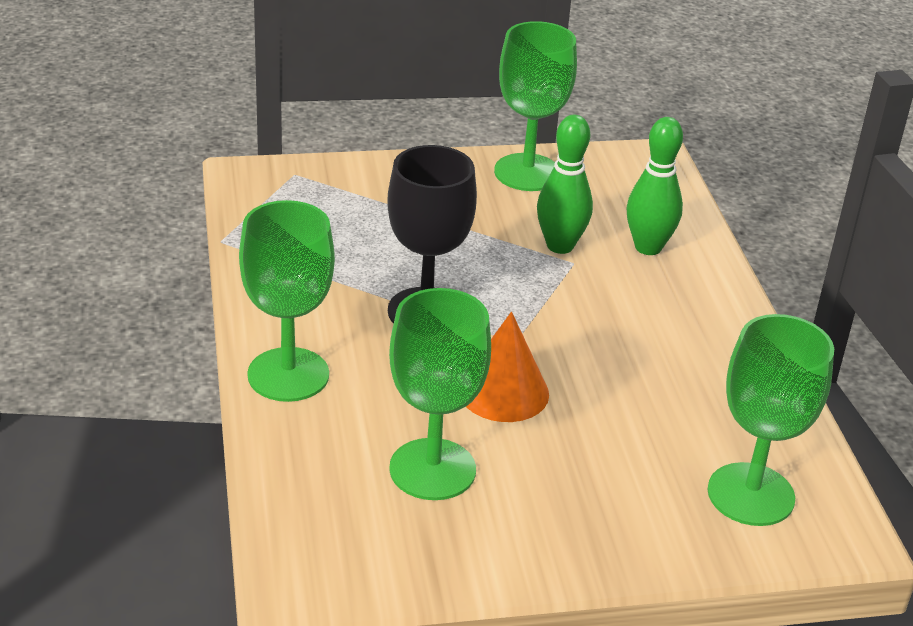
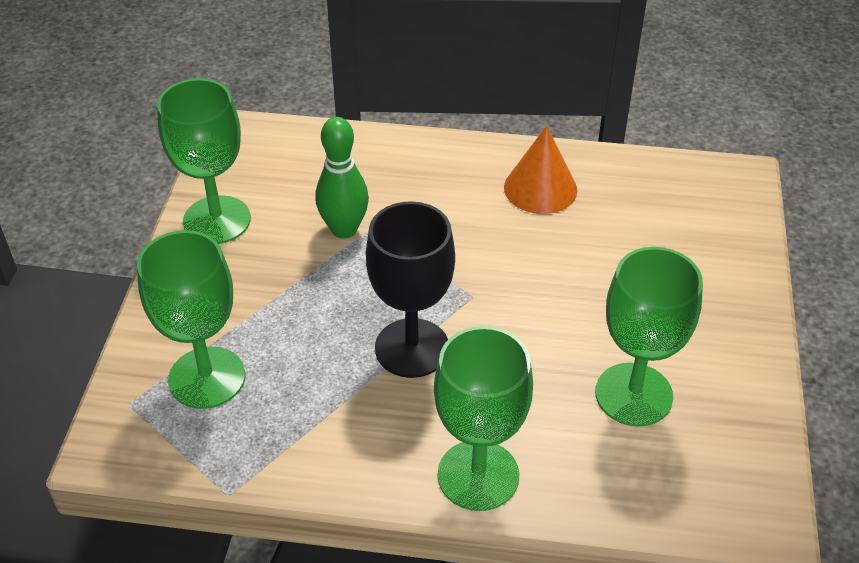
camera: 70 degrees left, 10 degrees up
orange cone [466,312,549,422] -> orange cone moved to [504,126,577,214]
green bowling pin [627,117,683,255] -> none
green goblet [708,314,834,526] -> green goblet moved to [137,230,245,409]

